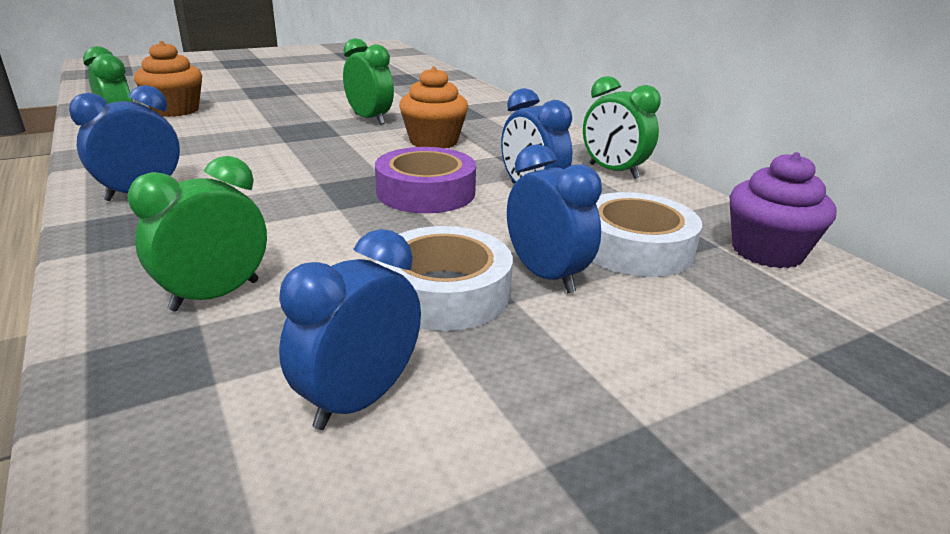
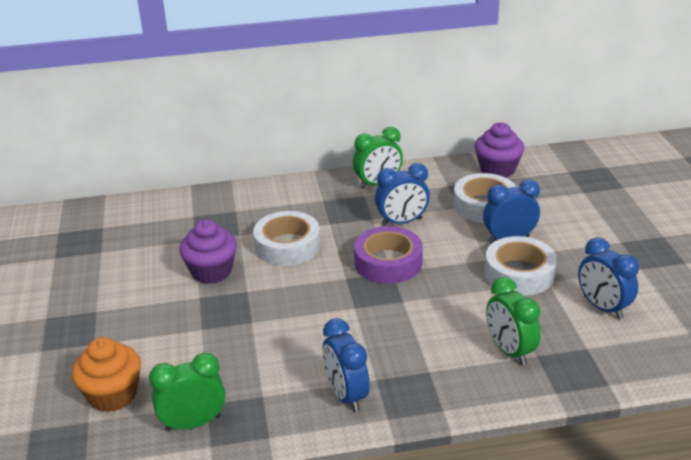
camera: 70 degrees left, 5 degrees up
green clock [343,38,394,125] -> purple cupcake [179,219,237,284]
orange cupcake [399,67,468,148] -> white tape [253,211,320,266]

